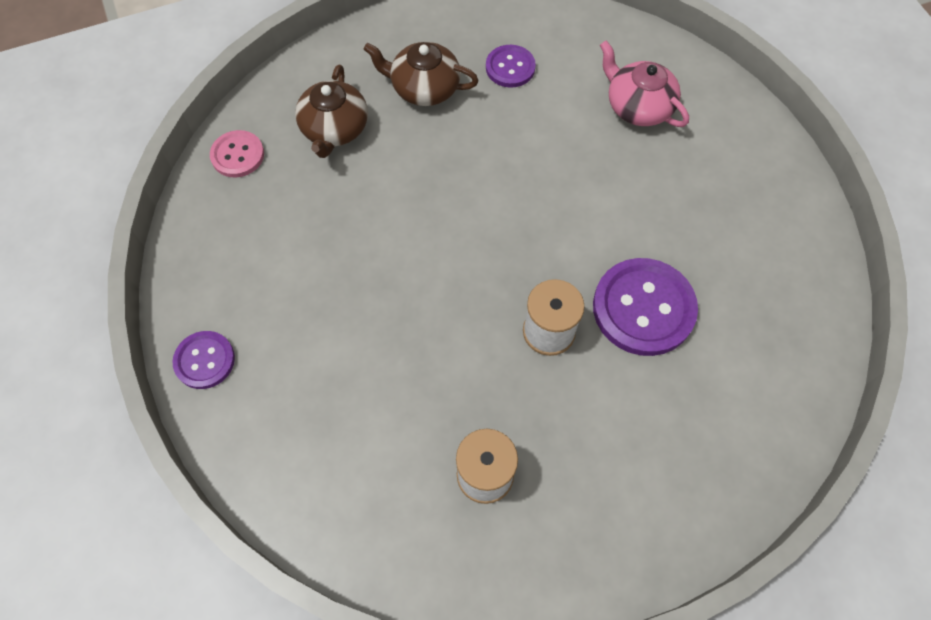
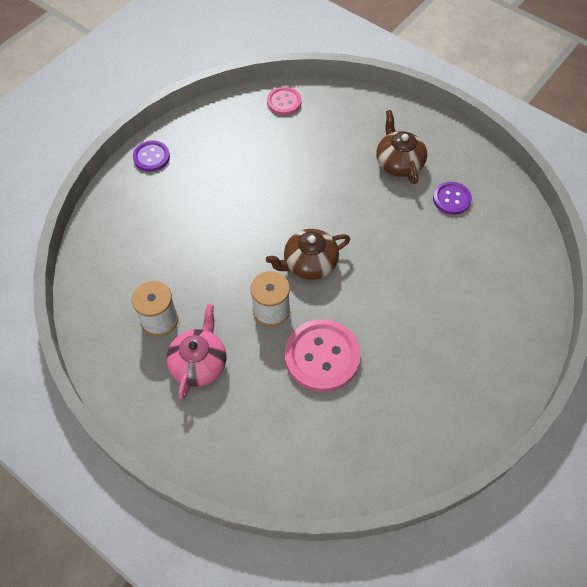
camera: 60 degrees right, 5 degrees down
brown teapot [295,65,368,158] -> brown teapot moved to [266,229,350,280]
purple button [593,258,698,356] -> pink button [285,319,361,392]
pink teapot [600,41,689,127] -> pink teapot moved to [166,304,226,399]

